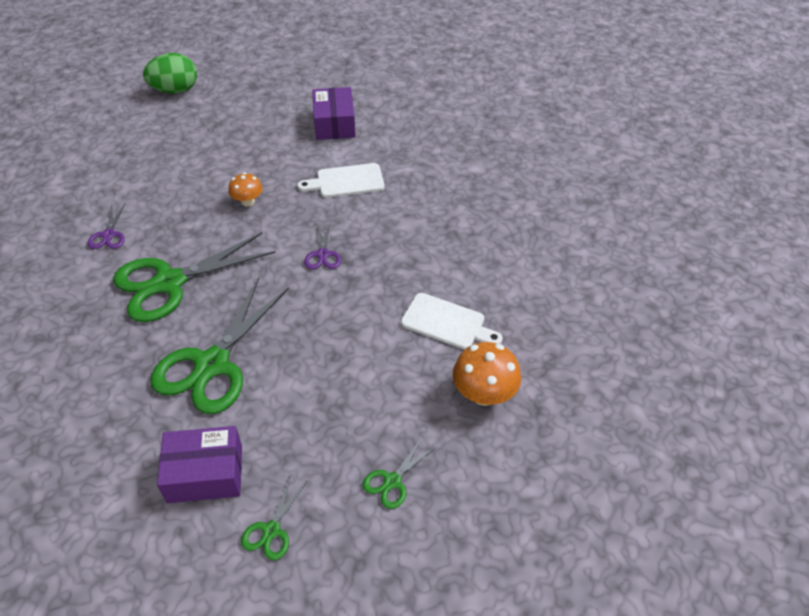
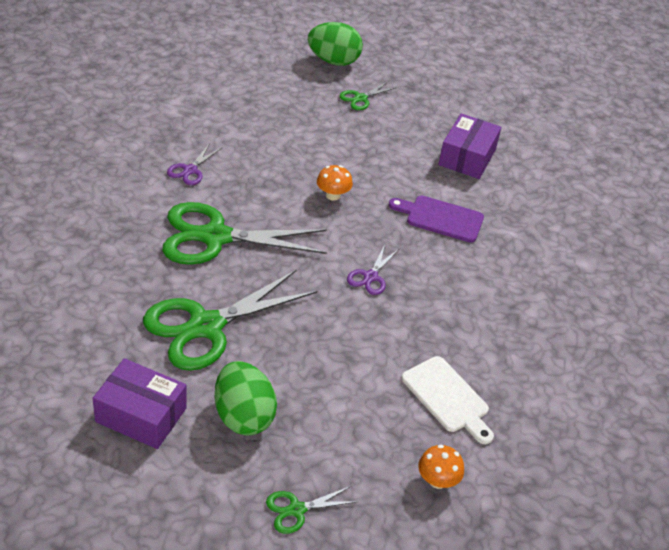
camera: 25 degrees right, 5 degrees down
green scissors [241,477,307,560] -> green scissors moved to [340,82,396,110]
white cutting board [297,163,385,198] -> purple cutting board [389,196,484,243]
orange mushroom [453,342,521,406] -> orange mushroom [418,444,464,489], size x0.62
none -> green egg [214,361,277,436]

